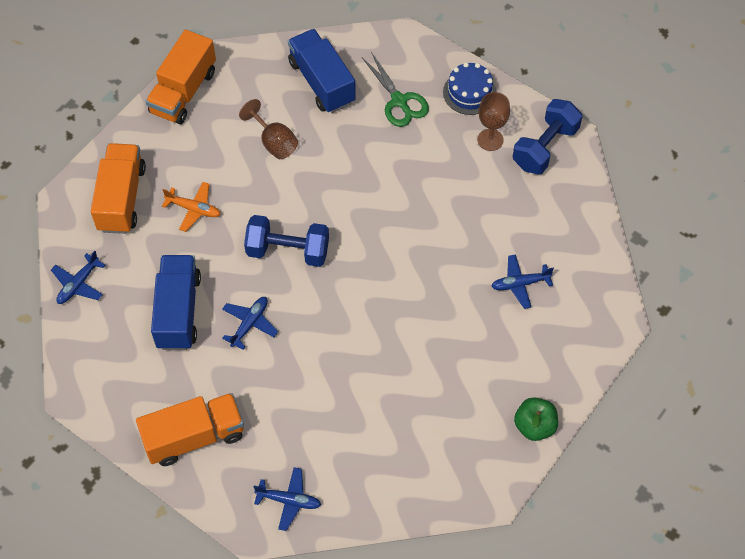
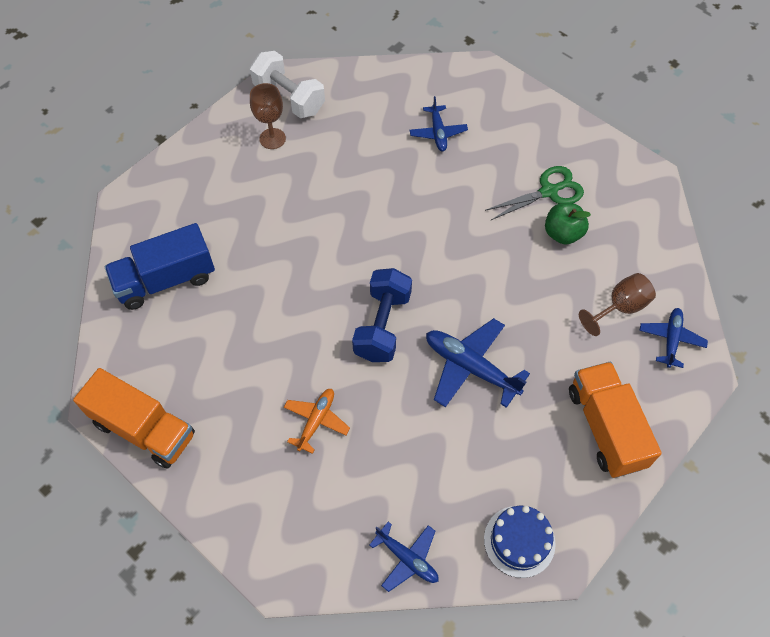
camera: 85 degrees left, 0 degrees up
orange truck [91,143,146,234] -> none
blue truck [151,255,201,350] -> none
blue plane [222,297,278,350] -> blue plane [426,318,530,408], size x1.61
brown goblet [239,99,298,159] -> brown goblet moved to [579,273,656,336]
green scissors [362,52,429,127] -> green scissors moved to [485,166,584,220]
blue cake [443,62,496,115] -> blue cake moved to [484,506,556,578]
blue dumbbell [513,99,583,174] -> white dumbbell [250,51,325,118]
green apple [514,397,558,441] -> green apple moved to [545,203,591,245]

